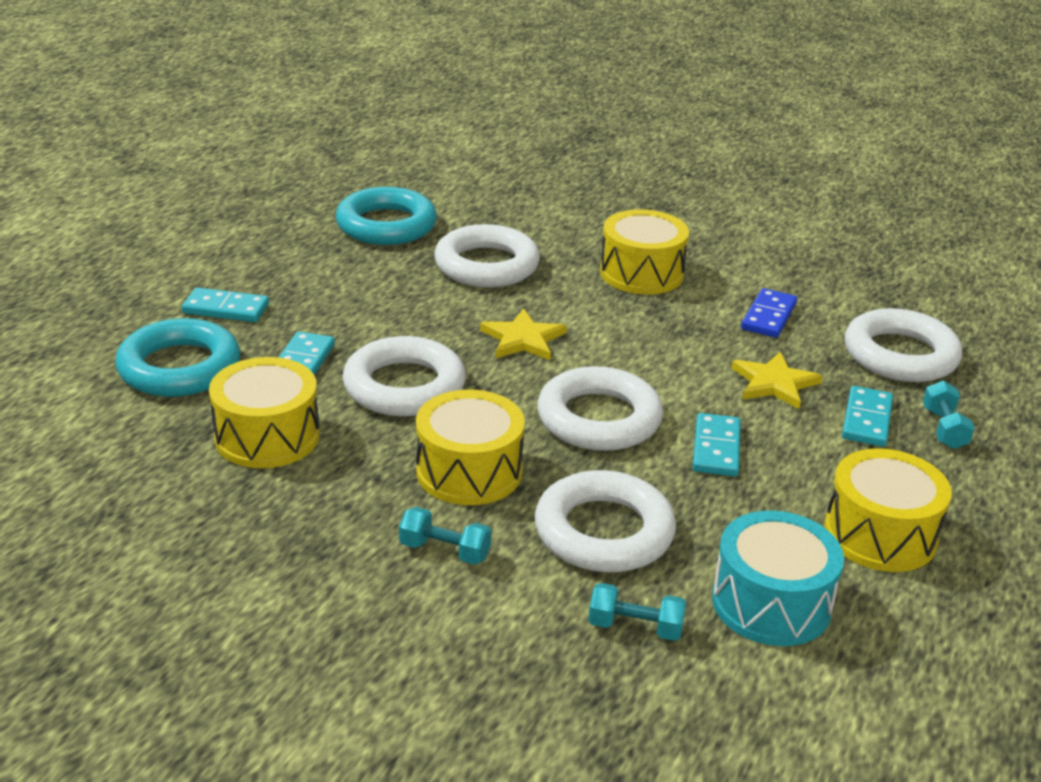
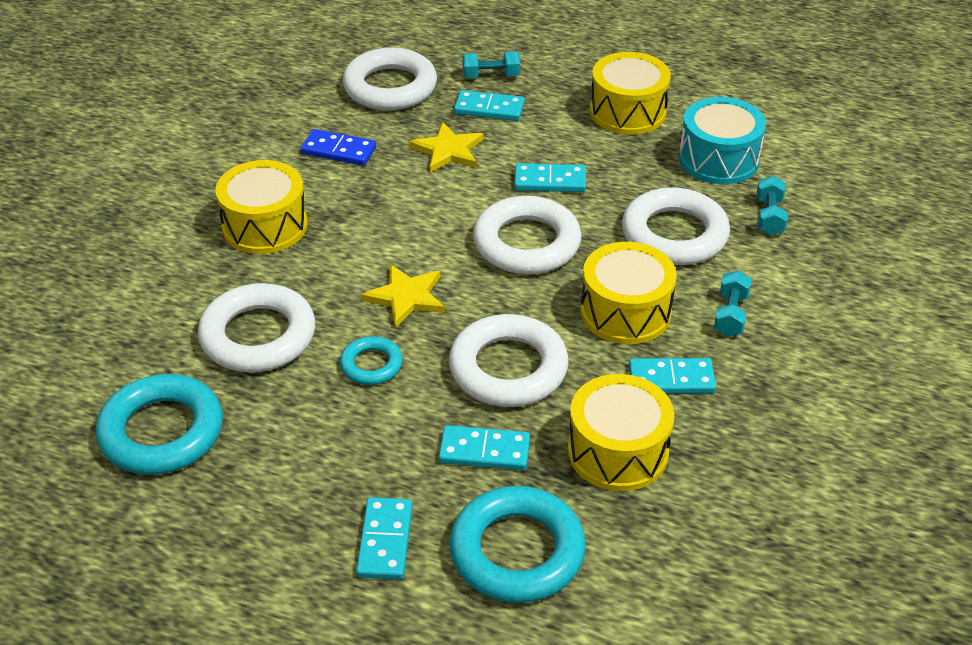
camera: 95 degrees left, 10 degrees up
none -> turquoise ring [340,336,403,385]
none -> turquoise domino [629,358,716,394]

